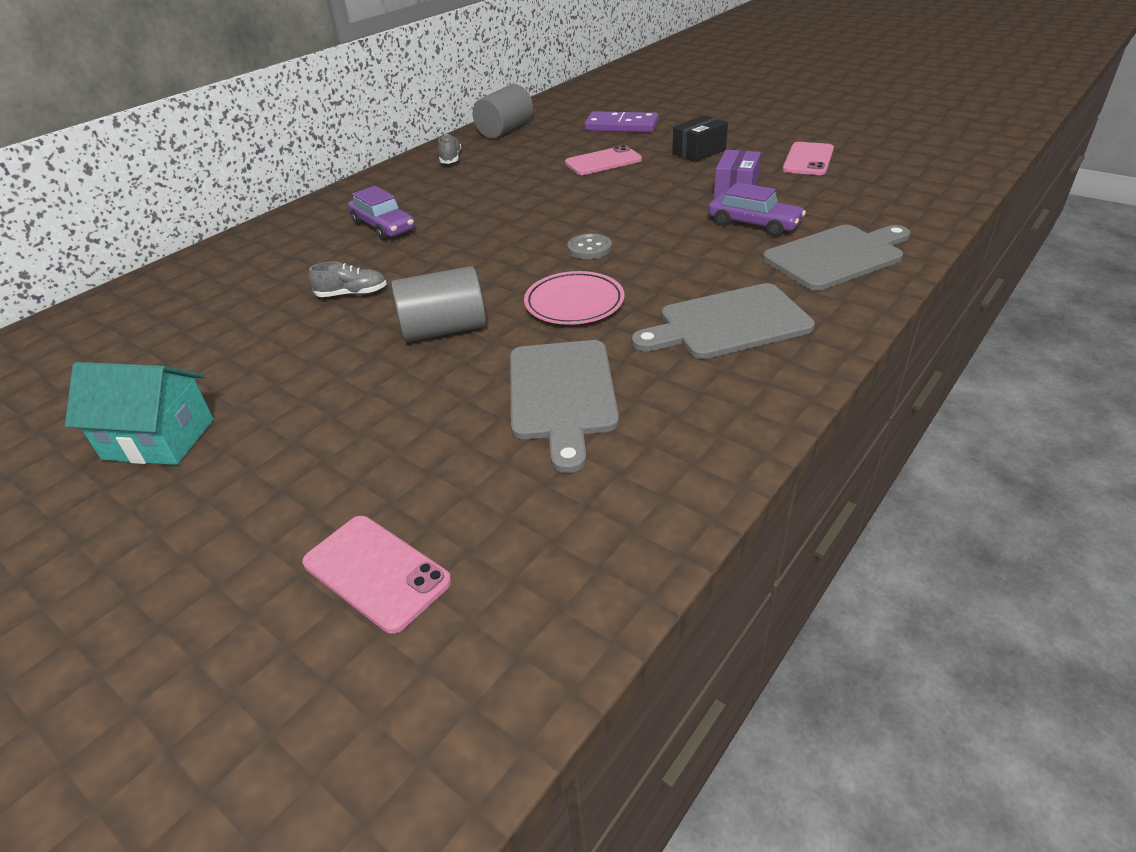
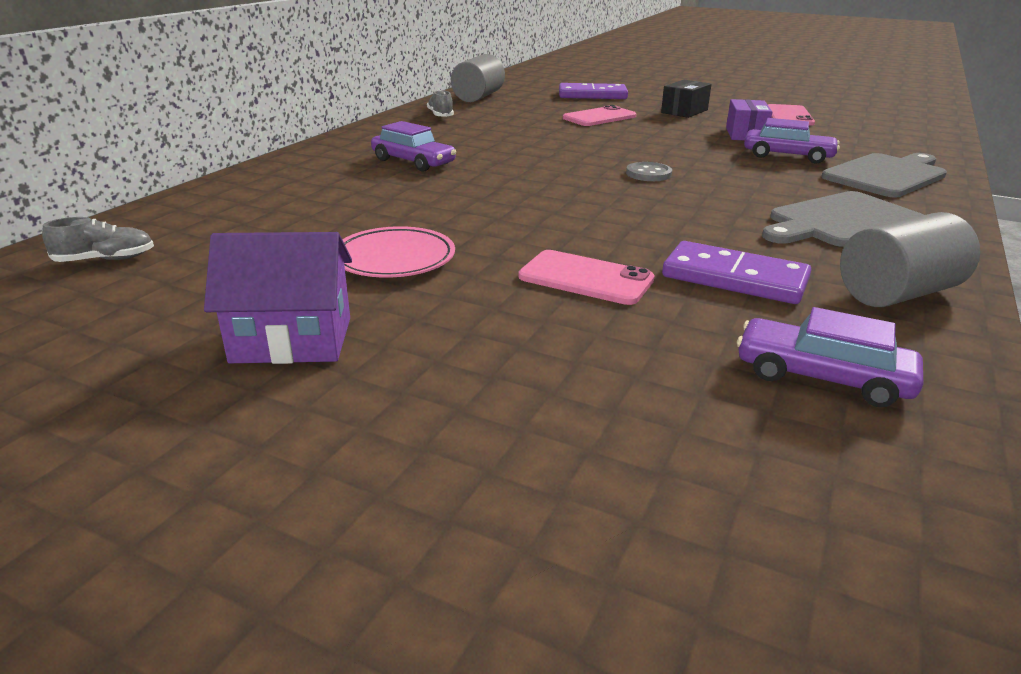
camera: 15 degrees left, 10 degrees down
turquoise house [65,362,214,465] -> purple house [204,232,352,364]
pink phone [302,516,452,634] -> pink phone moved to [519,250,655,305]
grey shoe [309,261,387,297] -> grey shoe moved to [42,217,154,262]
grey cylinder [391,266,486,342] -> grey cylinder moved to [840,212,980,307]
grey cutting board [510,340,619,473] -> purple domino [662,241,811,304]
pink plate [524,271,624,325] -> pink plate moved to [342,226,455,278]
none -> purple car [737,307,923,407]

